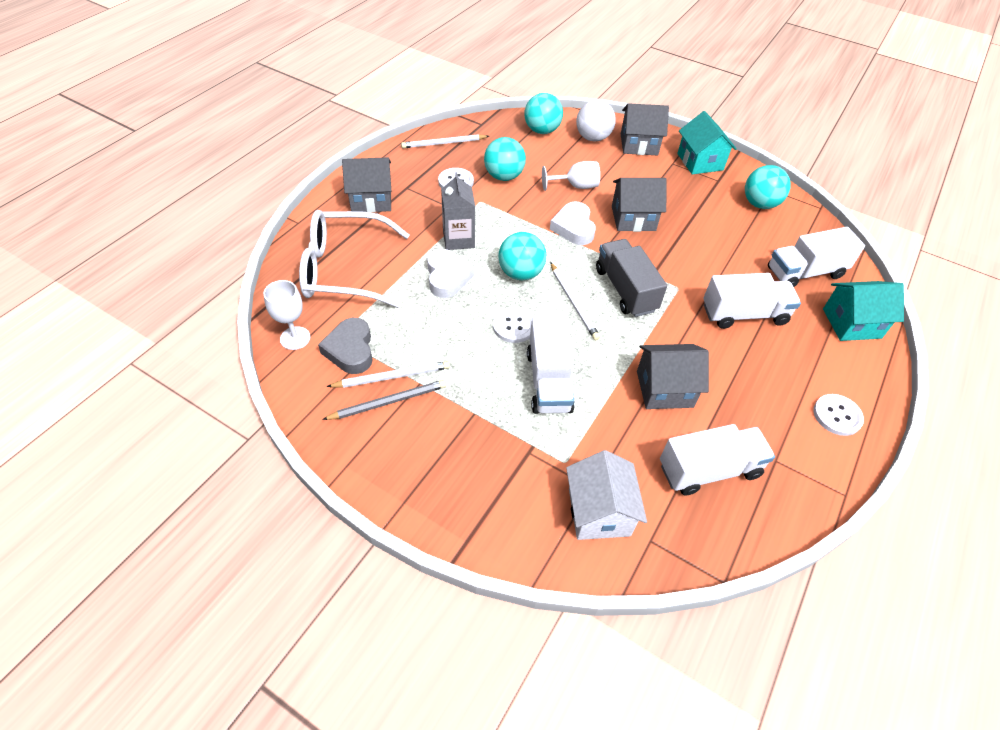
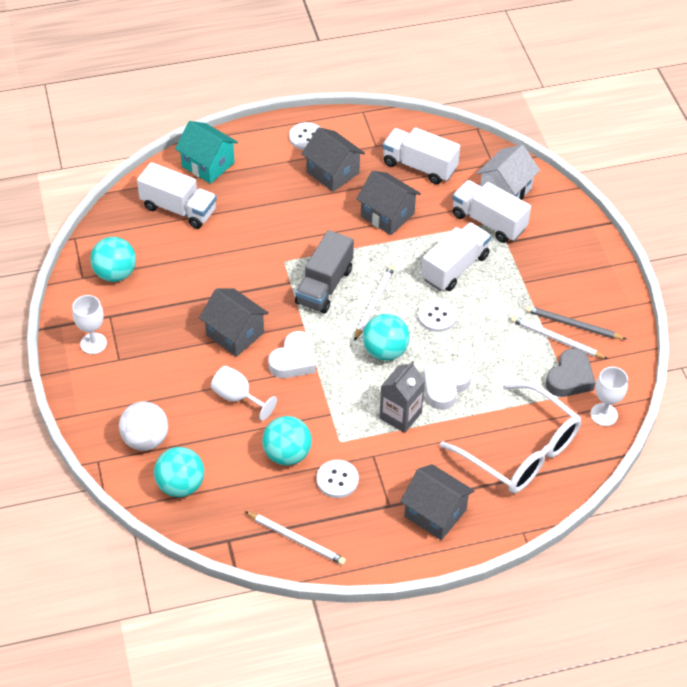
camera: 135 degrees left, 0 degrees up
grey house [621,103,669,155] -> grey house moved to [301,127,365,192]
turquoise house [677,111,737,175] -> white goblet [72,295,107,354]
white truck [703,273,801,329] -> white truck moved to [452,180,531,243]

